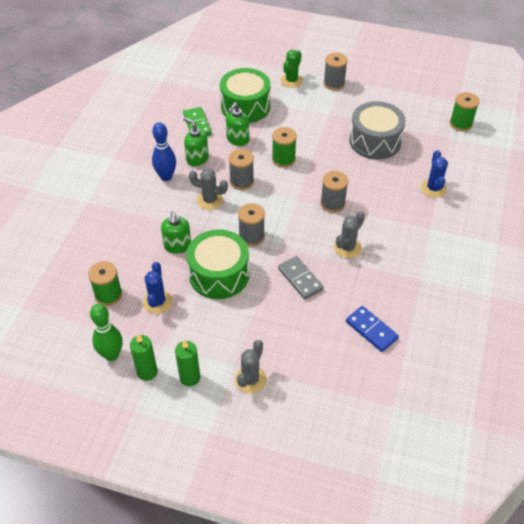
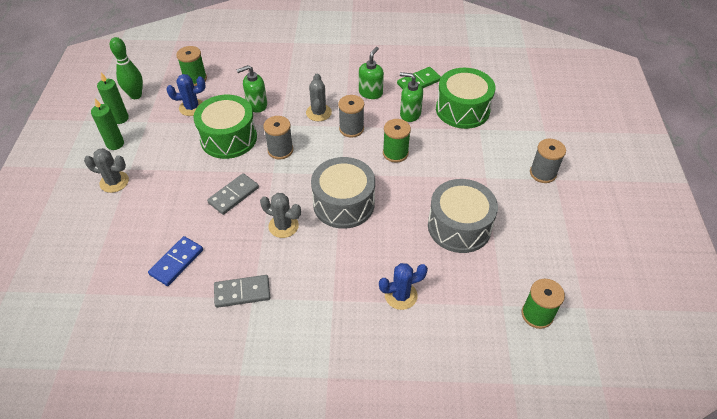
camera: 75 degrees right, 0 degrees up
blue bowling pin [152,122,176,181] -> none
green cactus [281,50,303,88] -> none
grey spool [320,171,348,213] -> grey drum [311,157,375,229]
none -> grey domino [214,275,270,308]

